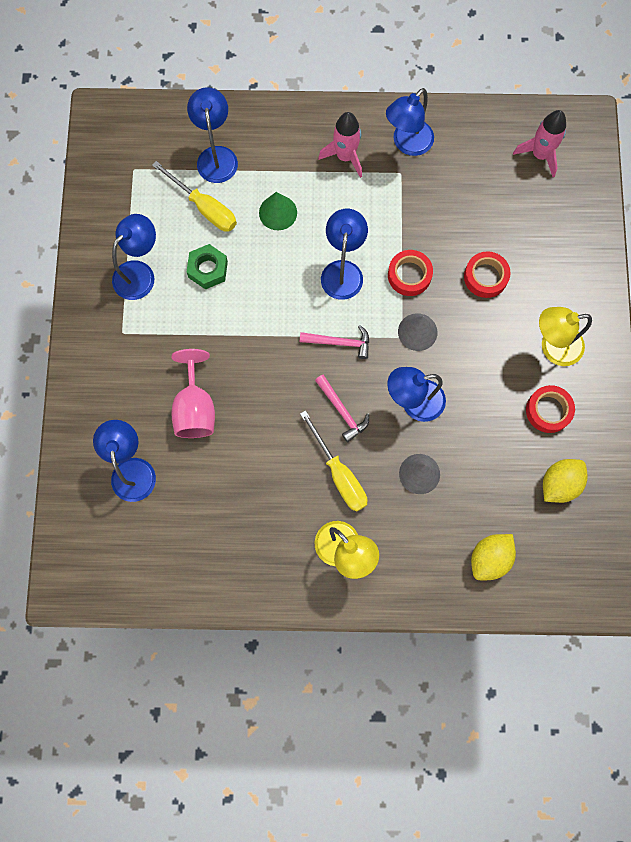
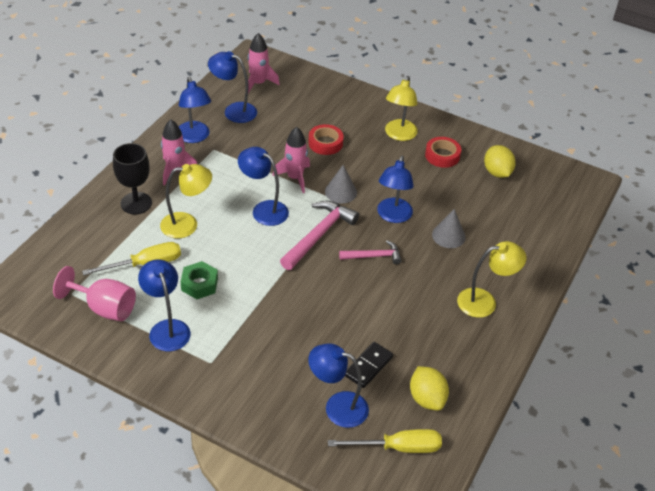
camera: 65 degrees left, 30 degrees down
pink goblet [171,349,215,438] -> pink goblet moved to [53,266,136,321]
blue lamp [187,87,238,183] -> blue lamp moved to [208,51,257,123]
green cone [259,192,297,230] -> yellow lamp [160,164,212,239]
pink hammer [300,325,369,359] -> pink hammer [280,201,359,270], size x1.67
yellow screwdriver [300,410,368,512] -> yellow screwdriver moved to [328,429,442,453]
red tape [388,250,433,296] -> pink rocket [272,127,310,193]
yellow lemon [471,534,516,580] -> yellow lemon moved to [410,366,449,411]
none -> black goblet [113,143,152,214]
none -> black domino [345,342,393,388]

